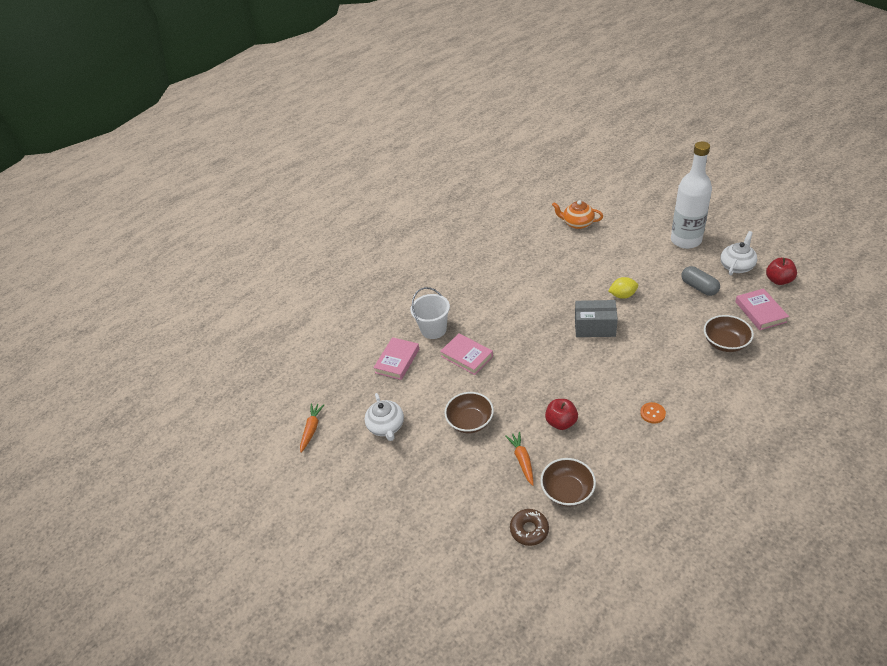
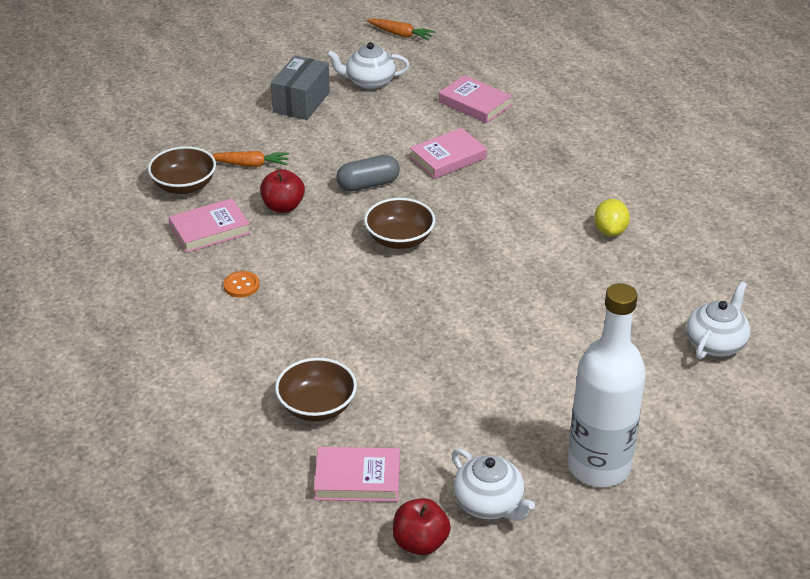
camera: 100 degrees right, 5 degrees down
white bucket [410,287,450,339] -> none
brown bowl [444,392,494,433] -> brown bowl moved to [364,198,435,249]
brown donut [510,509,549,546] -> none
orange teapot [552,200,603,229] -> white teapot [686,281,751,359]
grey box [575,300,618,337] -> grey box moved to [271,56,330,120]
yellow lemon [608,277,638,299] -> yellow lemon moved to [594,199,630,236]
grey capsule [681,266,720,296] -> grey capsule moved to [336,155,400,192]
none -> pink book [169,198,250,253]

